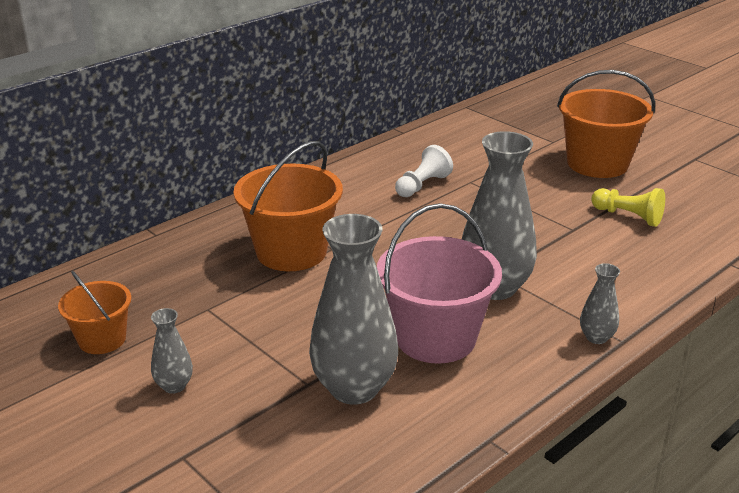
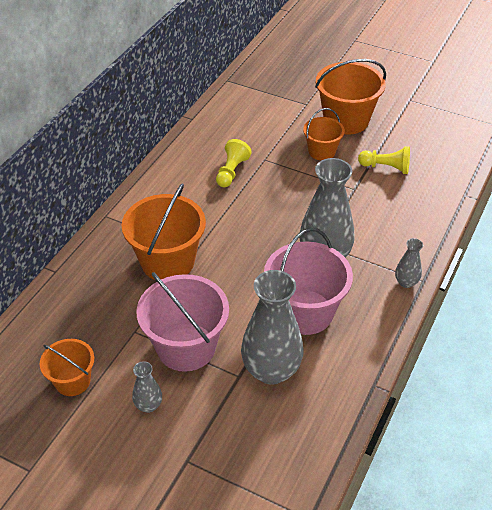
camera: 20 degrees left, 15 degrees up
white pawn [395,145,453,197] -> yellow pawn [216,139,252,187]
none -> pink bucket [137,272,229,372]
none -> orange bucket [303,108,345,161]

